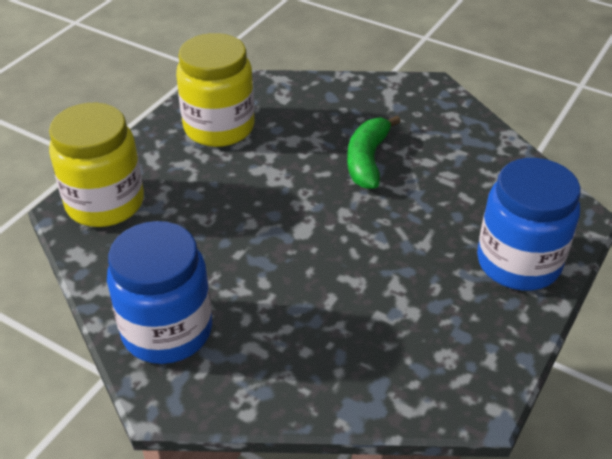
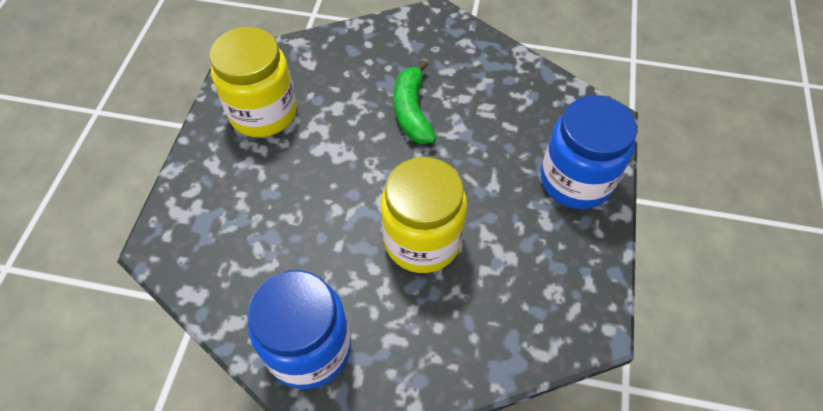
camera: 20 degrees left, 15 degrees up
yellow jar [49,103,144,227] -> yellow jar moved to [381,157,467,273]

